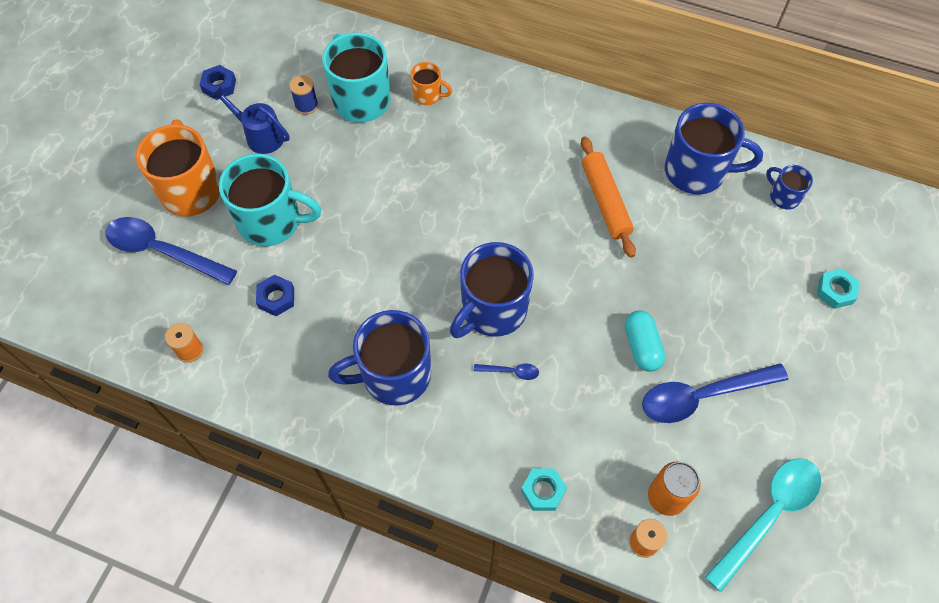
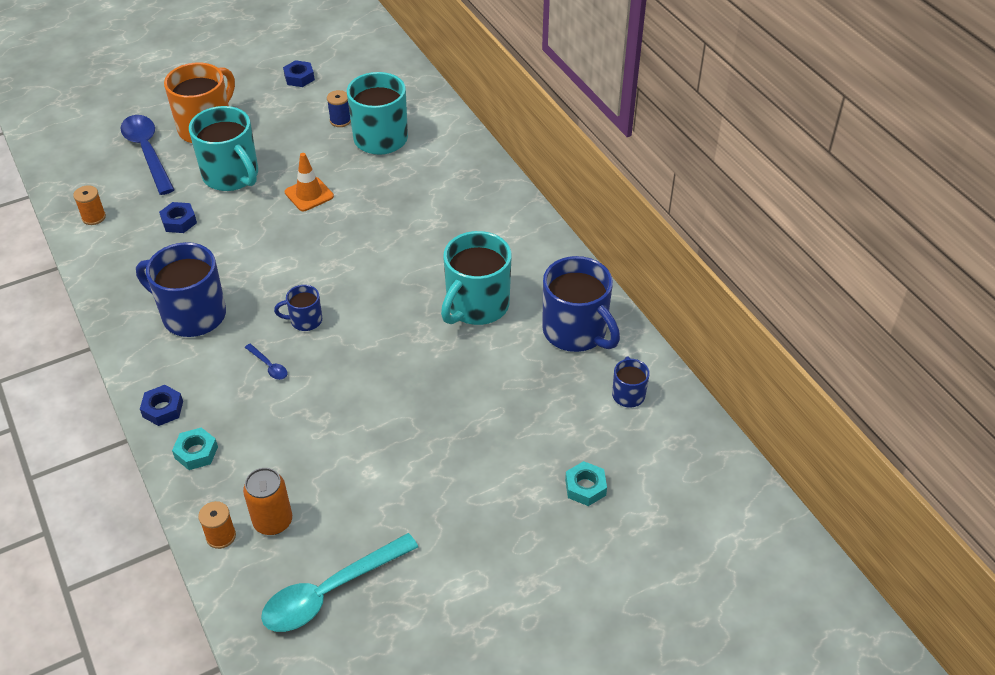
camera: 40 degrees right, 15 degrees down
blue watering can [211,86,290,154] -> none
orange mug [410,62,452,105] -> none
blue mug [450,242,534,338] -> blue mug [274,285,322,331], size x0.50
orange rolling pin [581,136,636,258] -> turquoise mug [441,231,512,325]
turquoise capsule [625,310,665,372] -> none
blue spoon [642,363,788,423] -> none
turquoise spoon [705,458,821,592] -> turquoise spoon turned 150 degrees clockwise [261,533,418,632]
none -> blue nut [140,385,183,426]
none -> orange traffic cone [285,153,334,211]

